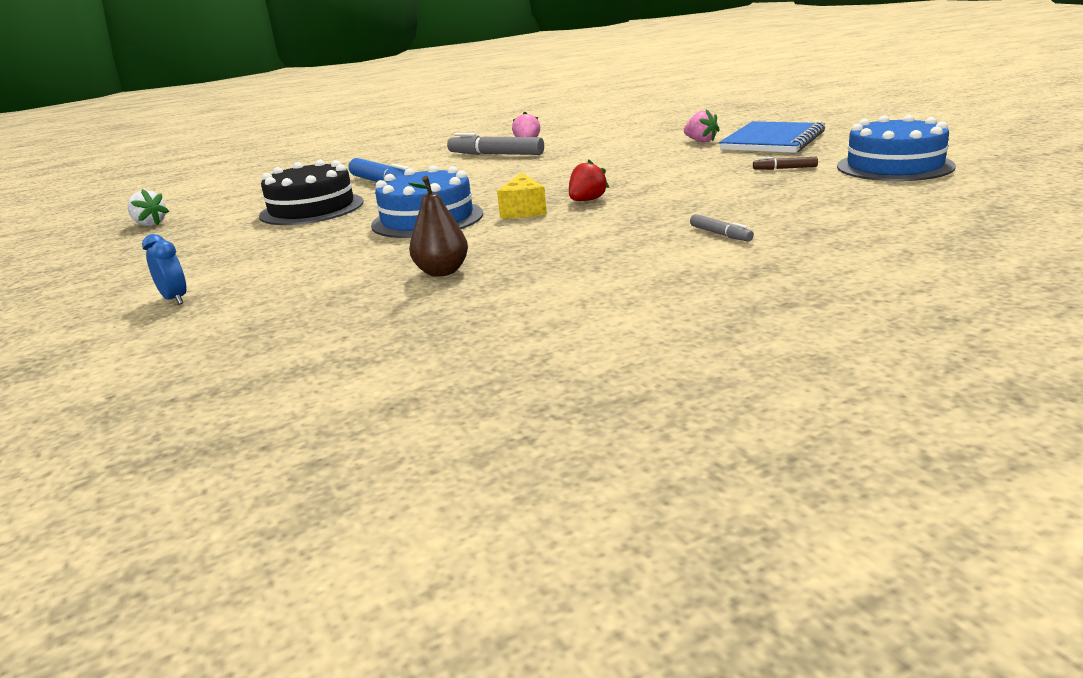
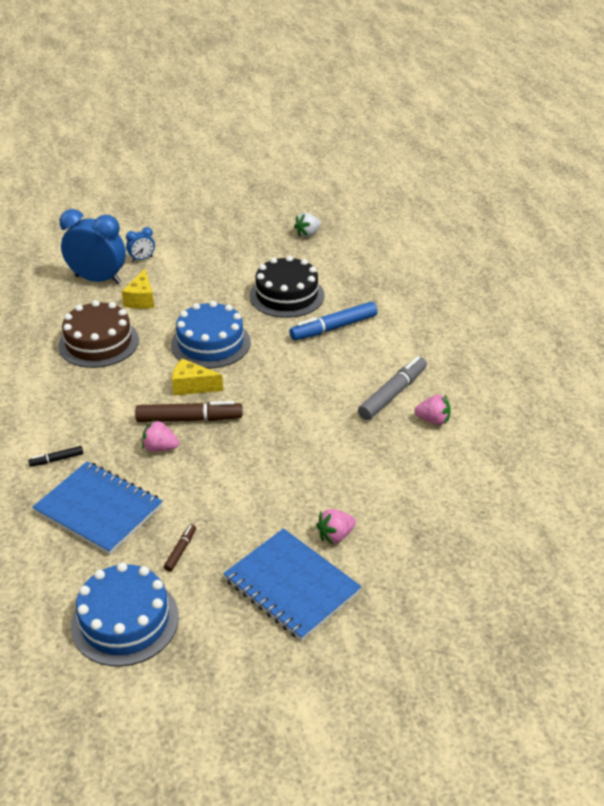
camera: 100 degrees right, 15 degrees up
brown pear [409,176,468,277] -> brown cake [58,300,139,368]
red strawberry [569,159,609,201] -> brown marker [135,401,242,422]
grey marker [690,214,754,241] -> black marker [28,446,83,467]
none -> blue notebook [32,461,163,555]
none -> blue clock [60,209,126,284]
none -> yellow cheese [122,269,154,309]
none -> pink strawberry [142,420,179,452]

